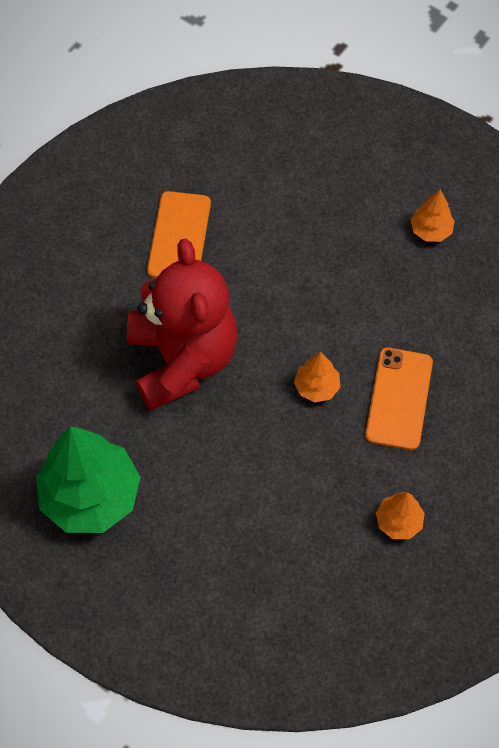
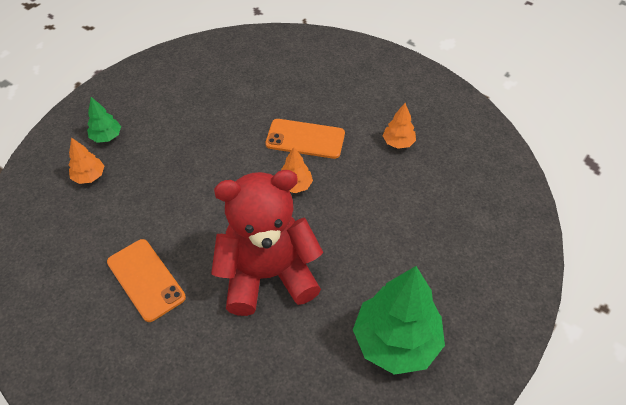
camera: 90 degrees left, 10 degrees down
orange phone [147,191,211,278] -> orange phone turned 45 degrees clockwise [107,239,186,322]
orange tree [410,190,455,242] -> orange tree moved to [69,137,104,184]
none -> green tree [87,97,121,143]

